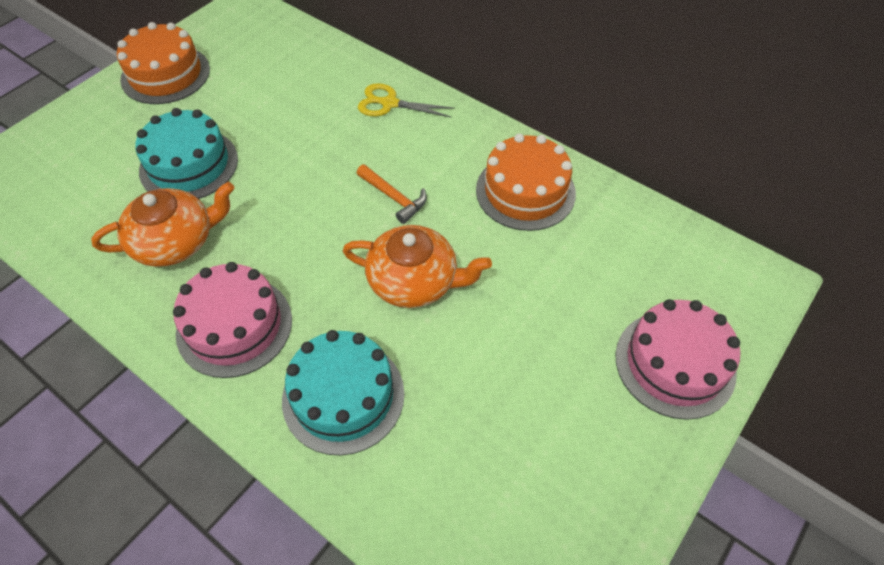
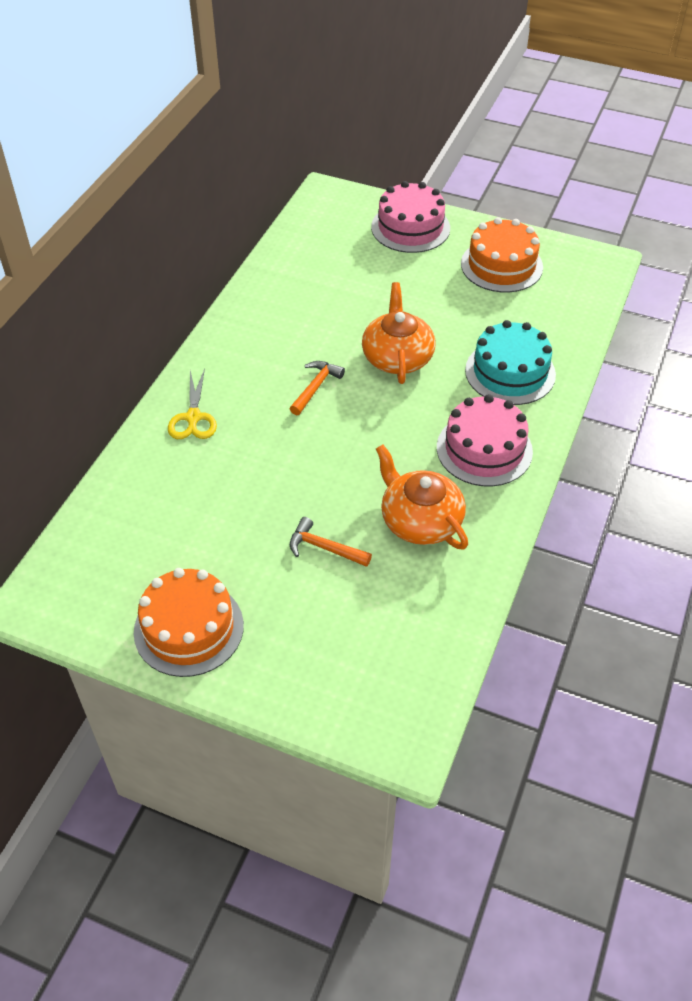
camera: 105 degrees left, 5 degrees down
turquoise cake [135,108,238,199] -> orange hammer [290,517,372,567]
orange cake [476,134,576,231] -> orange cake moved to [461,217,543,293]

